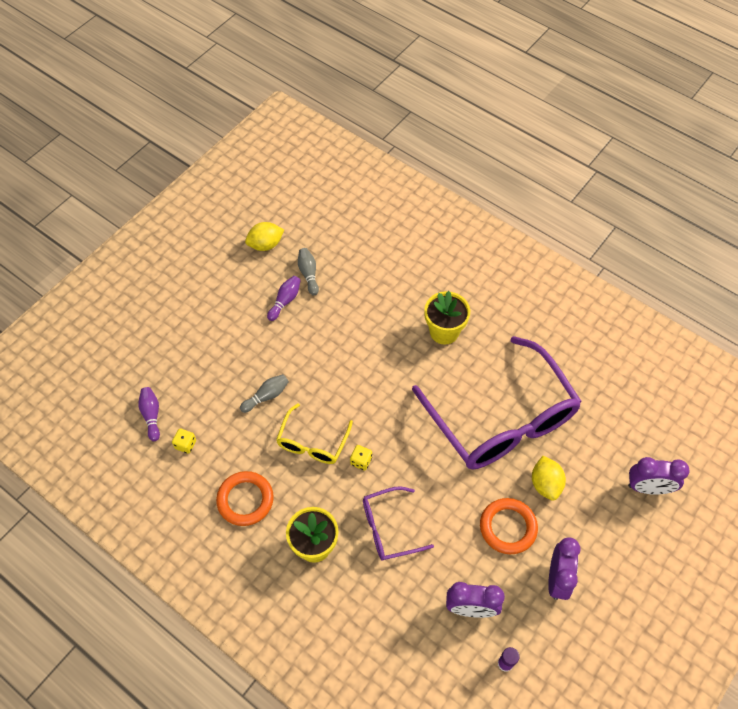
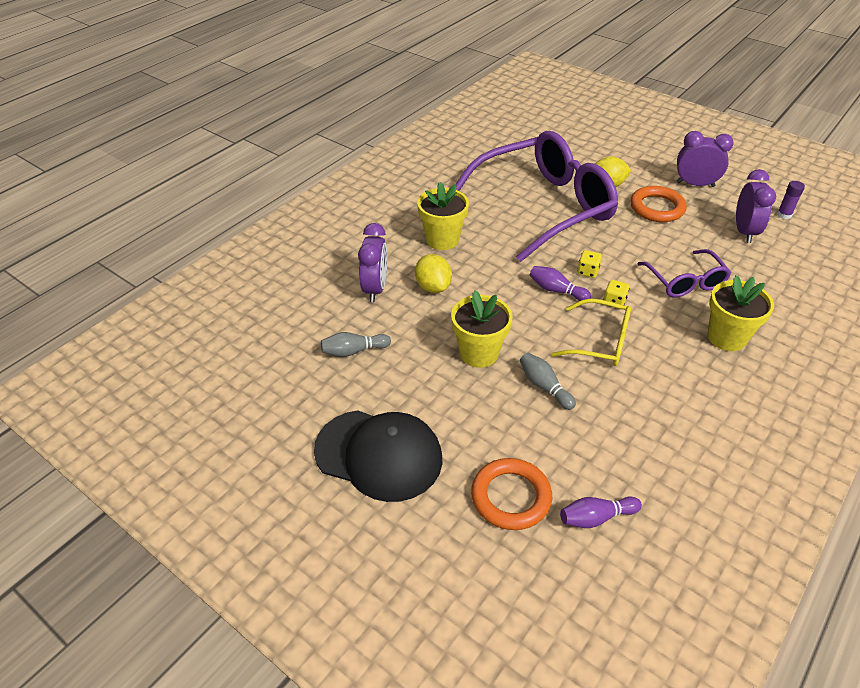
camera: 90 degrees left, 15 degrees down
yellow dice [172,429,196,454] -> yellow dice moved to [577,250,602,278]
orange ring [216,471,274,526] -> orange ring moved to [471,458,552,530]
yellow lemon [245,222,284,251] -> yellow lemon moved to [415,254,452,293]
purple bowling pin [267,276,301,321] -> purple bowling pin moved to [529,266,591,301]
purple clock [628,457,690,495] -> purple clock moved to [358,223,387,302]
none -> black cap [314,410,443,502]
none -> yellow flower pot [451,290,513,368]

